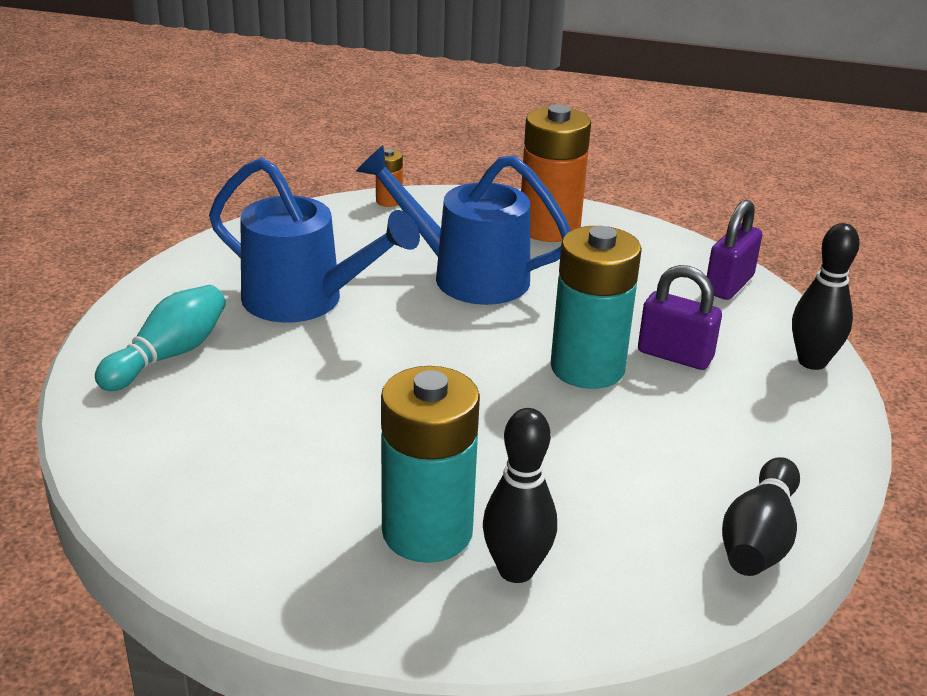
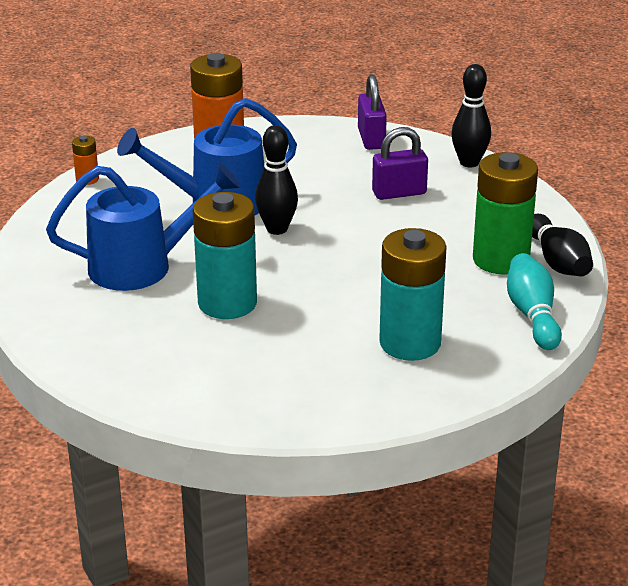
camera: 40 degrees left, 0 degrees up
turquoise bowling pin [95,285,226,391] -> turquoise bowling pin moved to [507,253,562,350]
black bowling pin [483,408,557,583] -> black bowling pin moved to [255,125,298,235]
turquoise battery [551,226,642,389] -> turquoise battery moved to [193,192,257,319]
none -> green battery [473,152,538,274]

